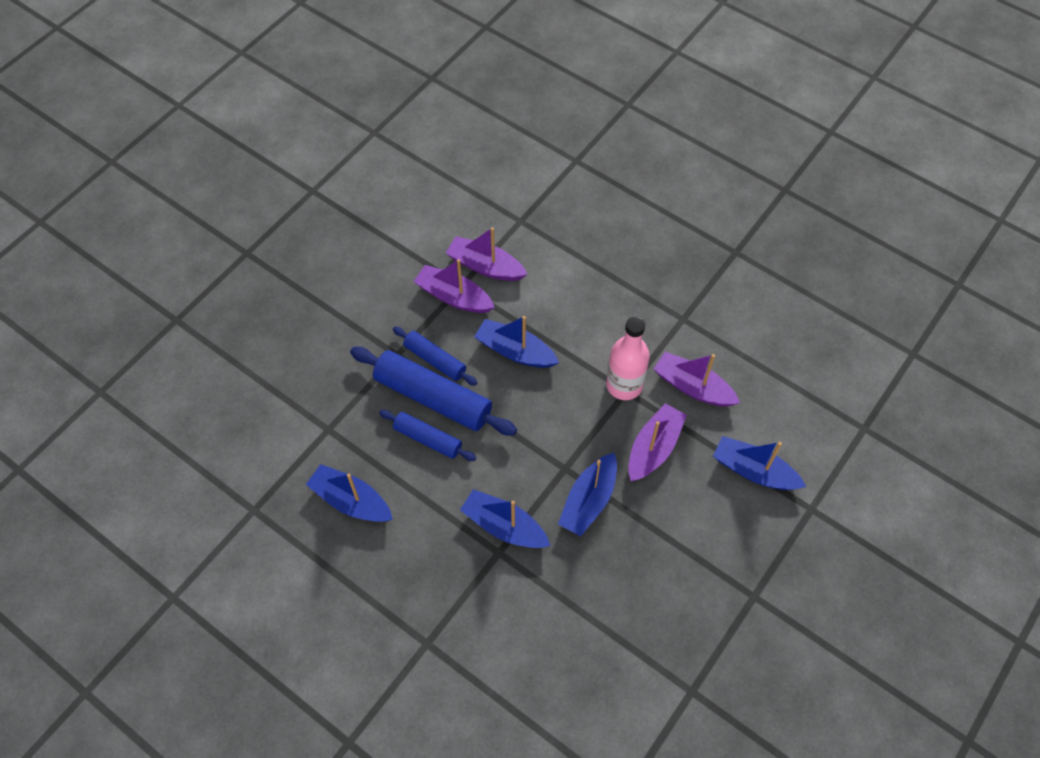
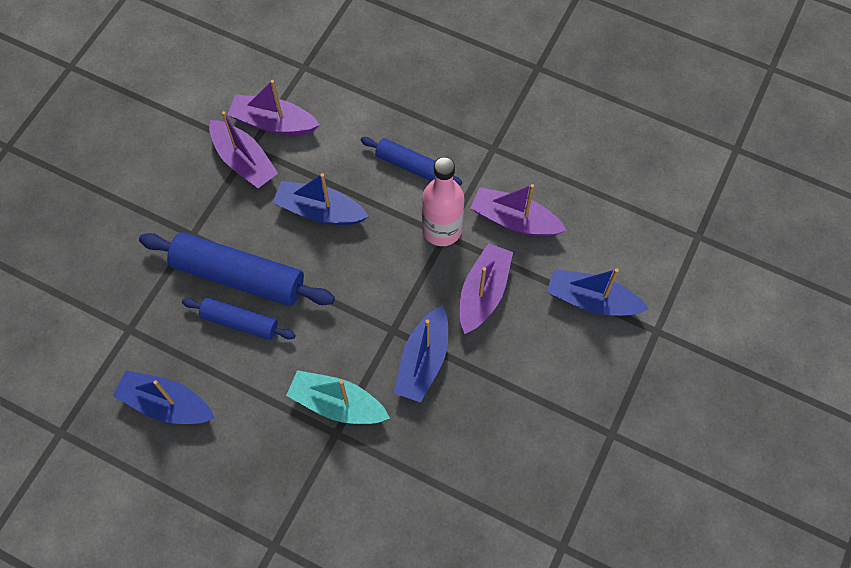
camera: 10 degrees left, 5 degrees up
blue rolling pin [393,327,477,386] -> blue rolling pin moved to [361,137,462,186]
purple boat [413,259,495,313] -> purple boat turned 150 degrees counterclockwise [209,111,278,188]
blue boat [460,489,551,548] -> turquoise boat [286,370,390,424]

